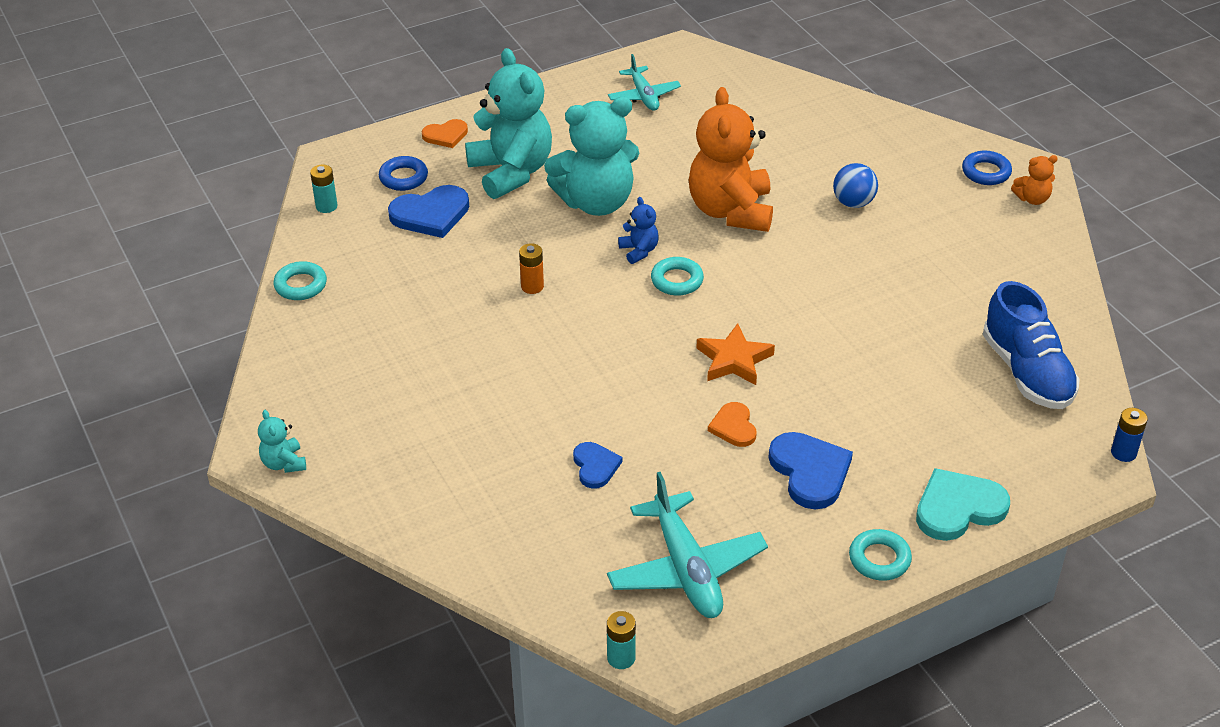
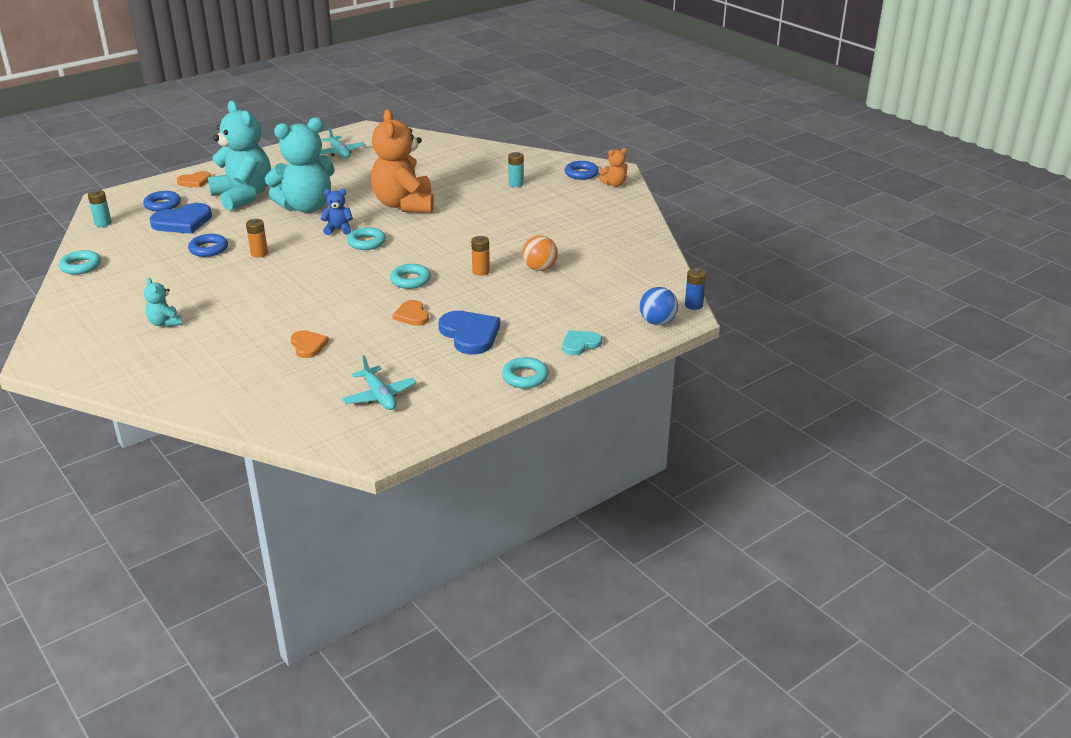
camera: 10 degrees left, 10 degrees down
turquoise teddy bear [258,410,306,473] -> turquoise teddy bear moved to [144,278,182,327]
blue heart [573,442,622,489] -> orange heart [291,330,329,358]
turquoise plane [607,472,768,618] -> turquoise plane [342,355,417,410], size x0.61
turquoise battery [607,611,636,669] -> turquoise battery moved to [508,152,524,187]
blue teddy bear [618,197,659,264] -> blue teddy bear turned 60 degrees counterclockwise [321,189,353,235]
orange star [697,323,775,385] -> turquoise ring [390,264,431,289]
blue ball [833,163,878,208] -> blue ball moved to [640,287,678,325]
turquoise heart [916,468,1010,541] -> turquoise heart [562,330,602,355], size x0.60
blue shoe [983,281,1080,409] -> none
none -> blue ring [188,234,228,257]
none -> orange battery [471,236,490,276]
none -> orange ball [522,235,558,271]

